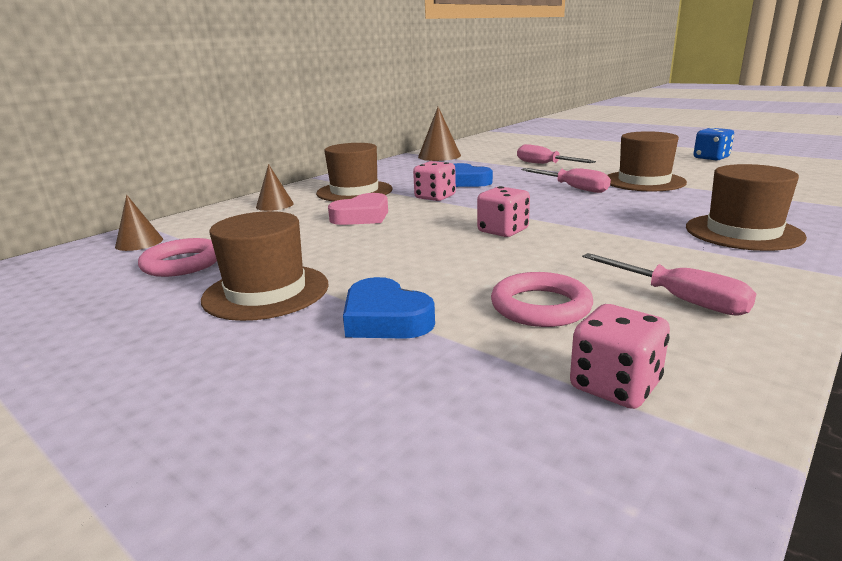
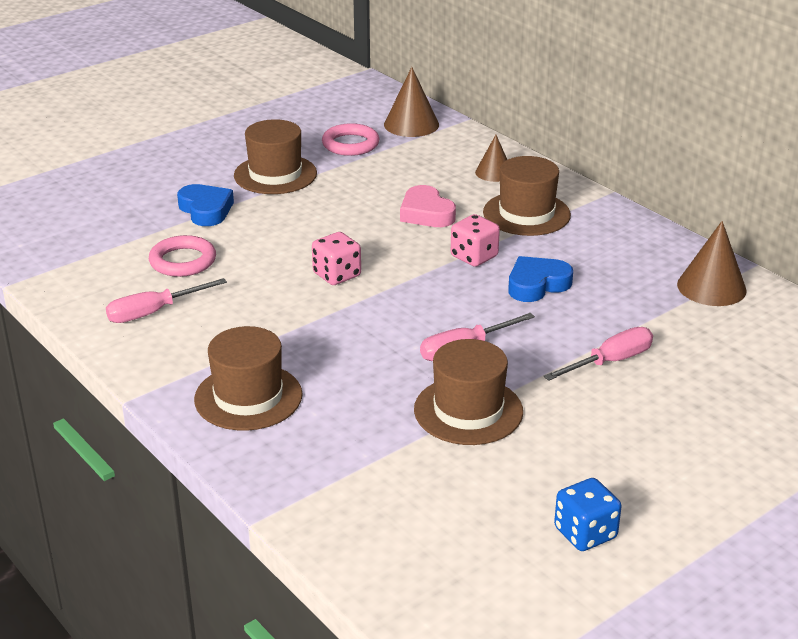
camera: 100 degrees right, 10 degrees up
brown cone [115,195,163,251] -> brown cone [384,67,439,137], size x1.56
blue heart [343,277,435,339] -> blue heart turned 90 degrees clockwise [177,184,234,226]
pink dice [570,304,670,409] -> none

